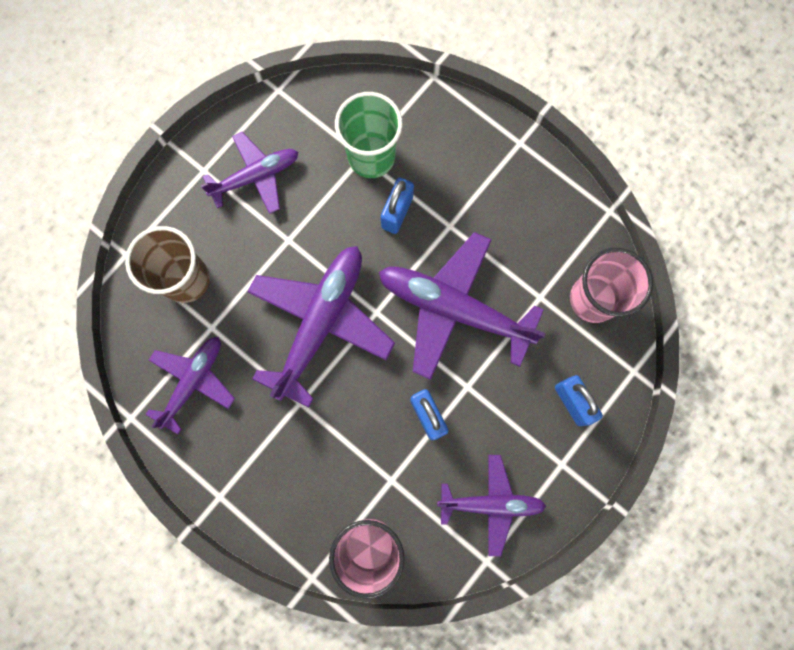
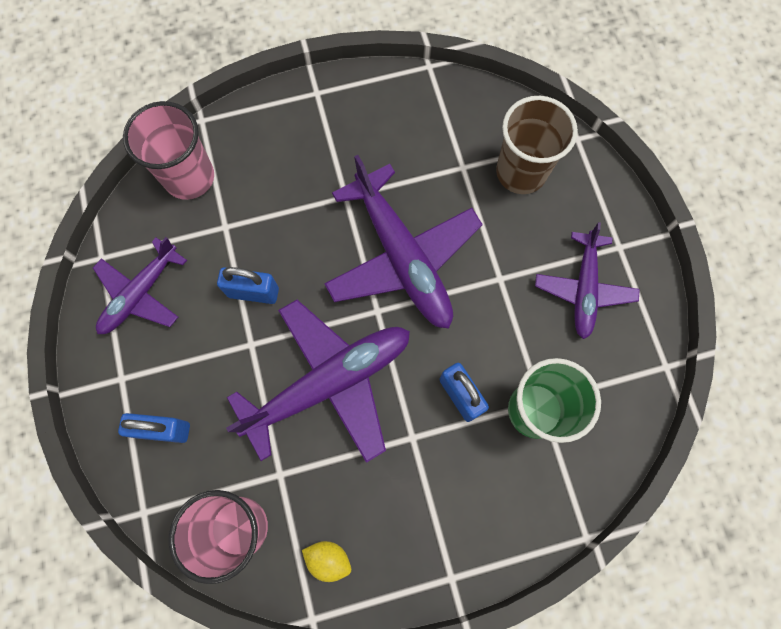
camera: 125 degrees right, 5 degrees down
purple plane [145,337,235,434] -> none
none -> yellow lemon [302,541,351,582]

